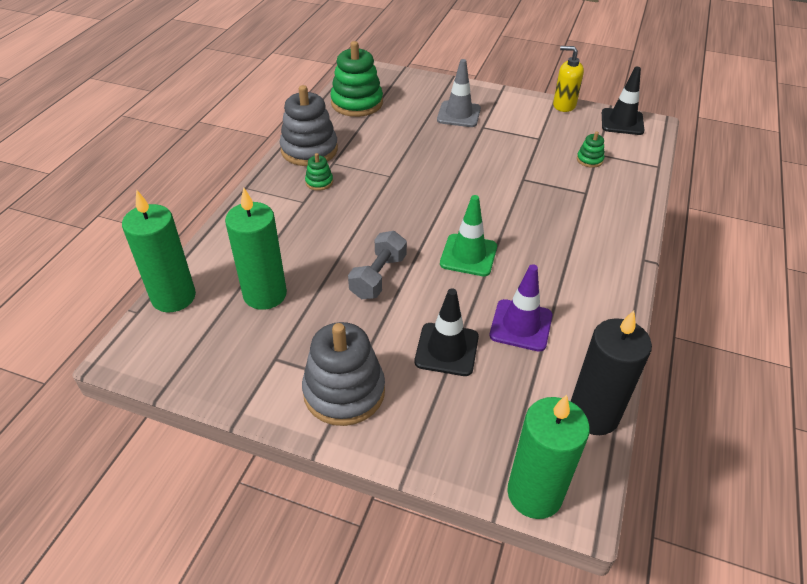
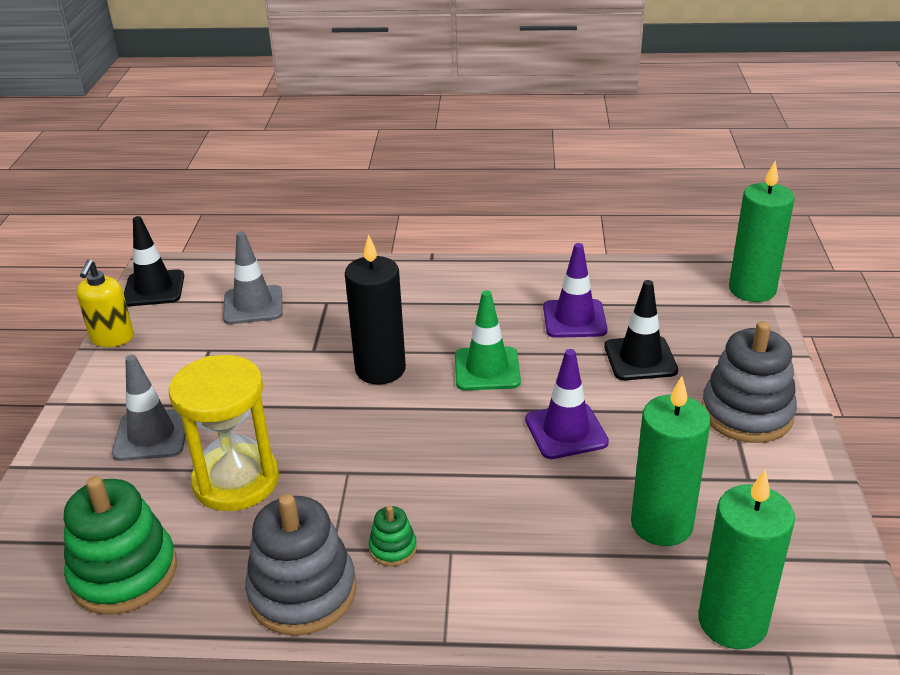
camera: 105 degrees left, 10 degrees down
grey dumbbell [348,231,407,299] -> purple traffic cone [525,349,609,459]
black candle [571,311,652,435] -> black candle moved to [345,234,406,384]
green stacking toy [577,131,605,168] -> grey traffic cone [223,231,283,324]
none -> yellow hourglass [169,355,279,511]

